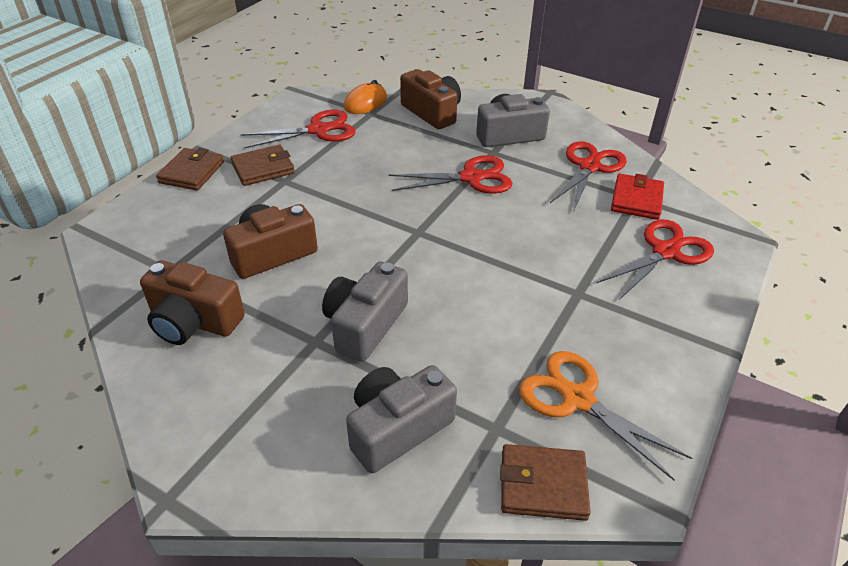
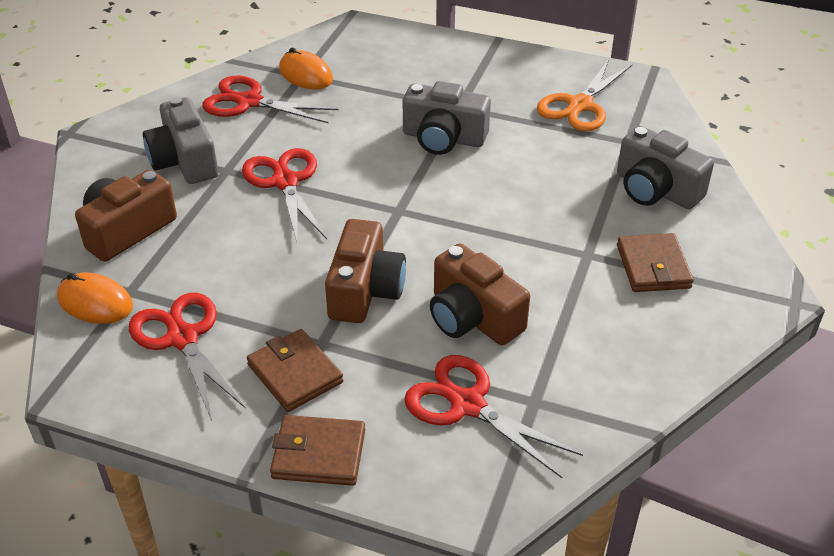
camera: 100 degrees left, 0 degrees up
brown camera [140,261,245,345] -> brown camera moved to [325,219,406,323]
grey camera [322,261,408,362] -> grey camera moved to [403,81,491,155]
brown wallet [500,444,591,521] -> brown wallet moved to [617,233,694,292]
red scissors [597,220,714,300] -> red scissors moved to [404,355,583,478]
red wallet [611,173,664,220] -> orange mouse [279,48,333,90]

